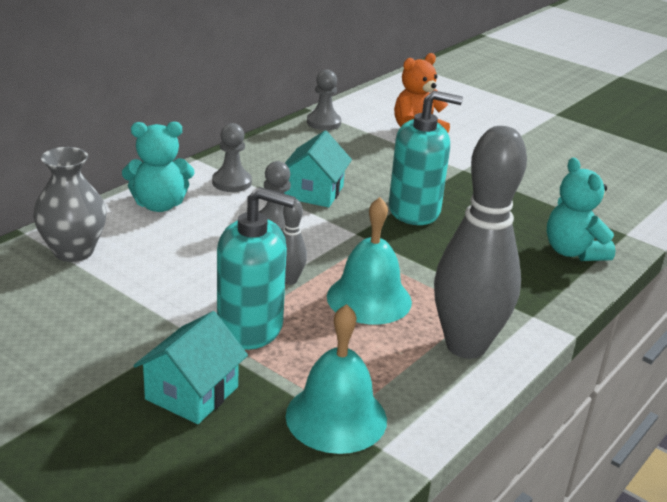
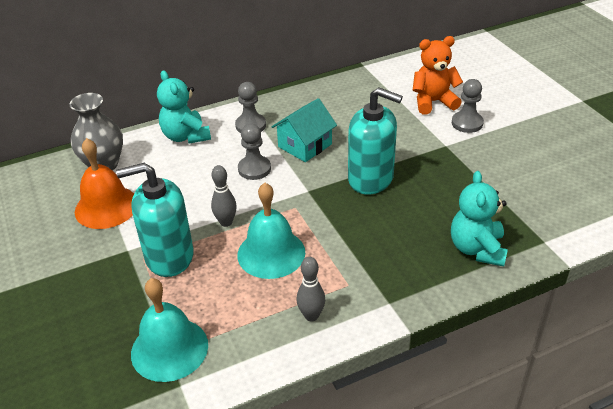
camera: 30 degrees right, 10 degrees up
turquoise teddy bear [122,122,194,212] -> turquoise teddy bear turned 45 degrees clockwise [157,70,211,144]
turquoise house [133,311,248,424] -> none
turquoise soap dispenser [217,187,296,350] -> turquoise soap dispenser turned 135 degrees clockwise [116,163,194,277]
grey pawn [307,69,341,130] -> grey pawn moved to [452,79,484,133]
grey bowling pin [434,126,527,359] -> grey bowling pin [297,257,326,322], size x0.42
none -> orange bell [75,138,134,229]

